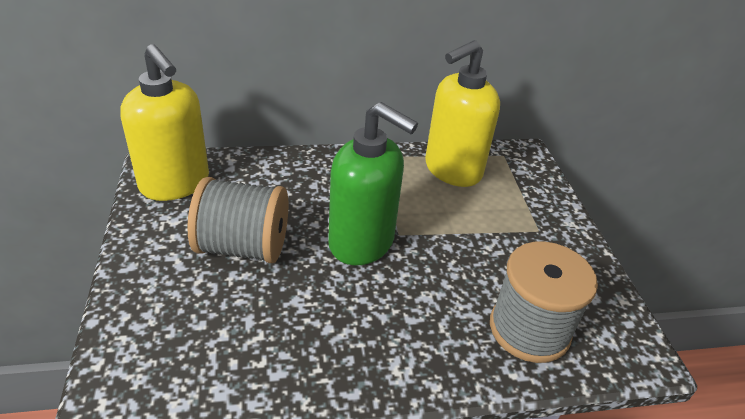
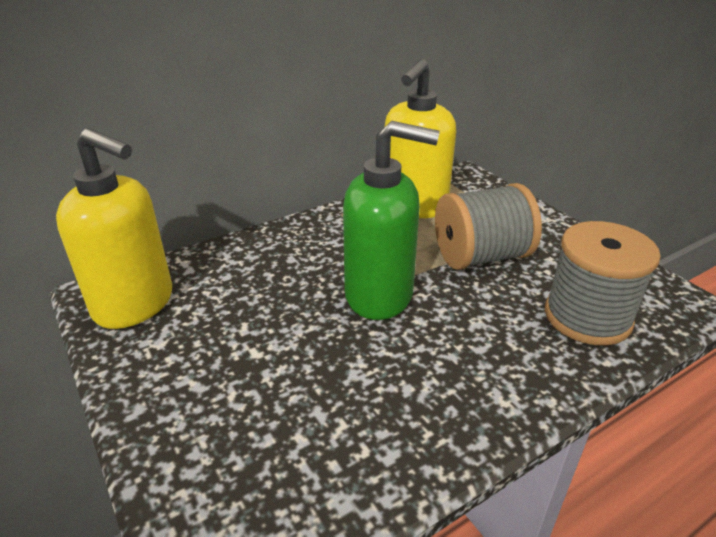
camera: 20 degrees left, 5 degrees down
grey spool [187,177,288,263] -> grey spool moved to [435,183,542,270]

